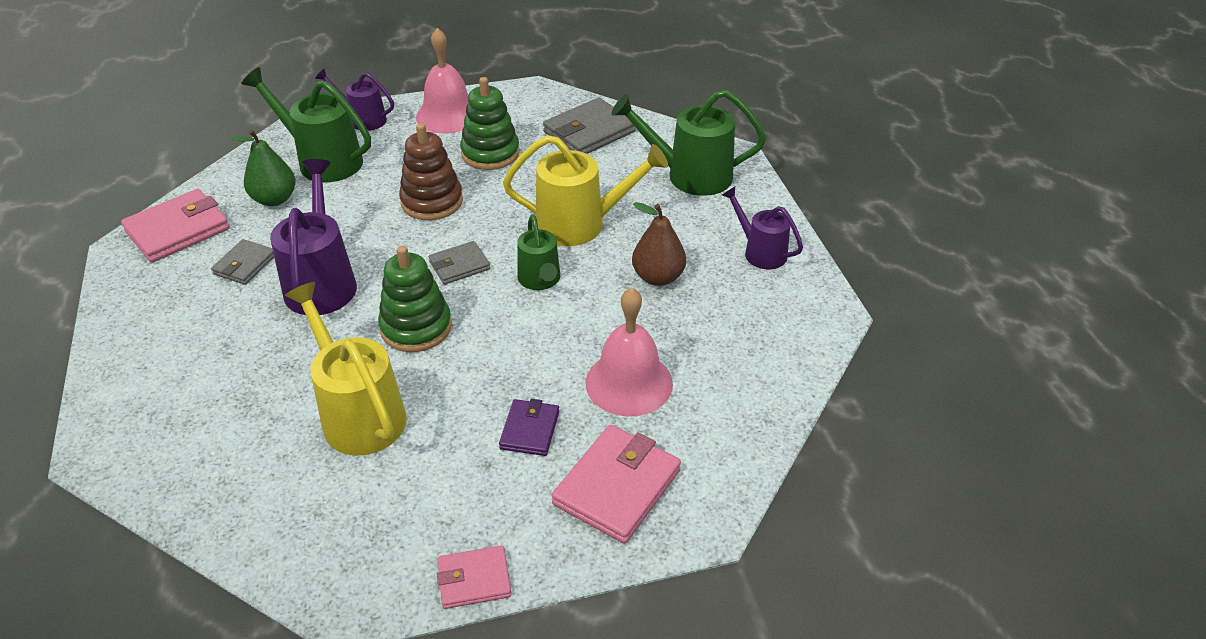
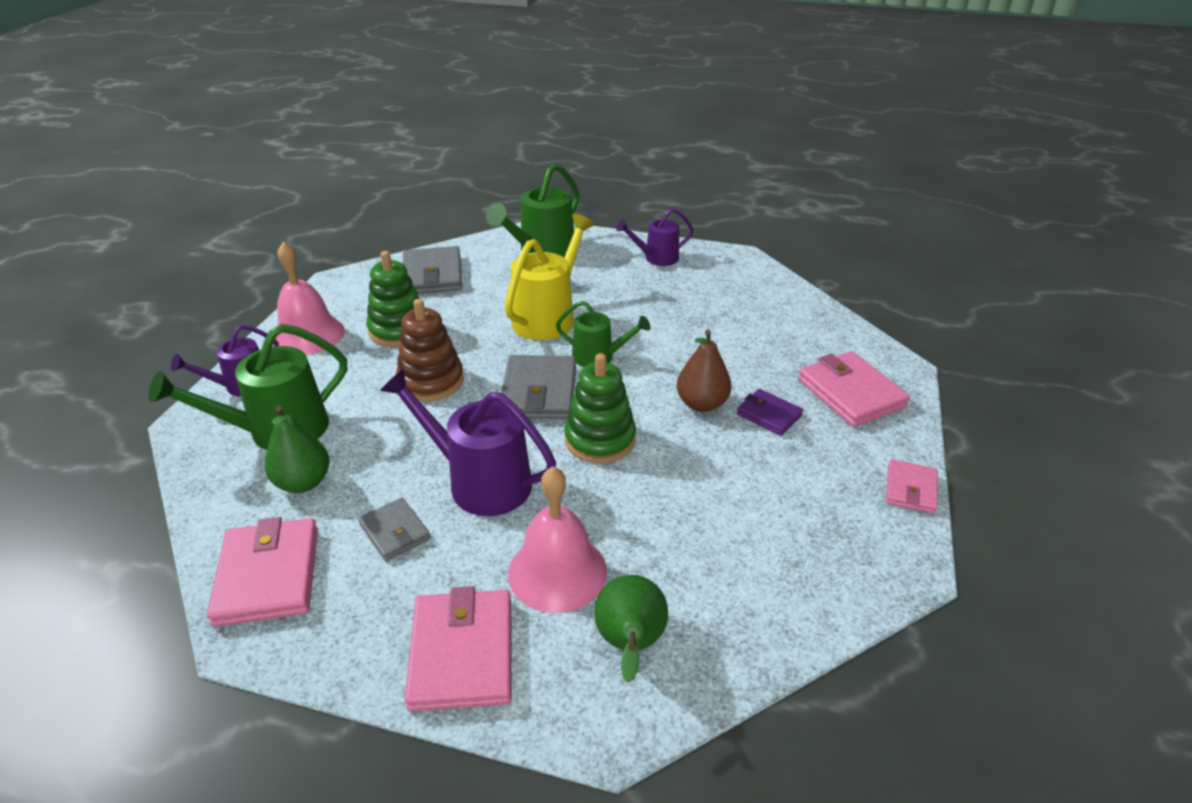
camera: 60 degrees left, 5 degrees down
yellow watering can [285,282,407,456] -> none
grey wallet [429,241,490,284] -> grey wallet [501,355,576,419], size x1.71
pink bell [586,288,673,417] -> pink bell moved to [508,467,607,613]
brown pear [632,202,686,286] -> brown pear moved to [676,330,731,412]
none -> pink wallet [405,586,511,711]
none -> green pear [594,575,668,683]

